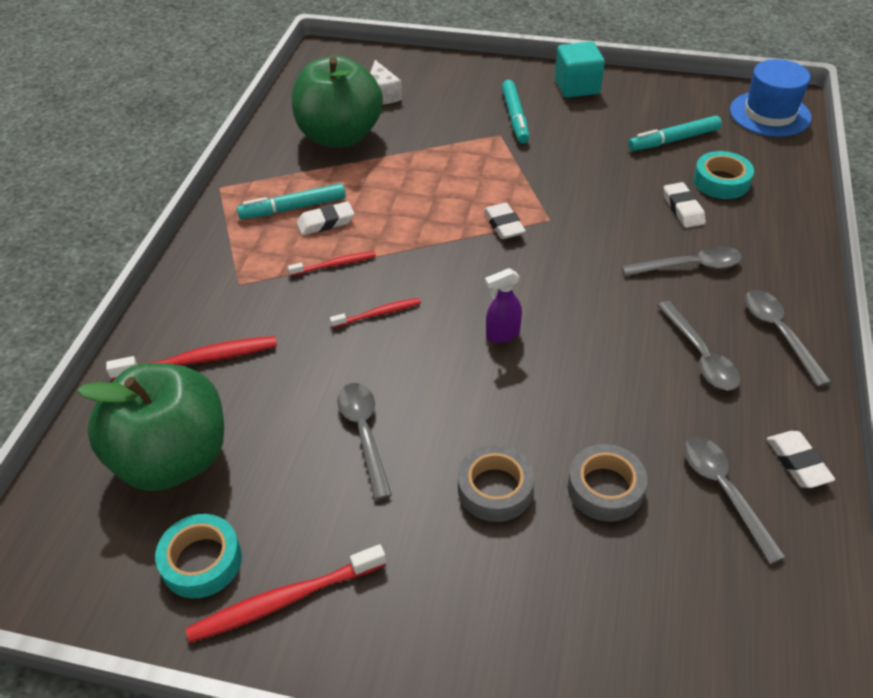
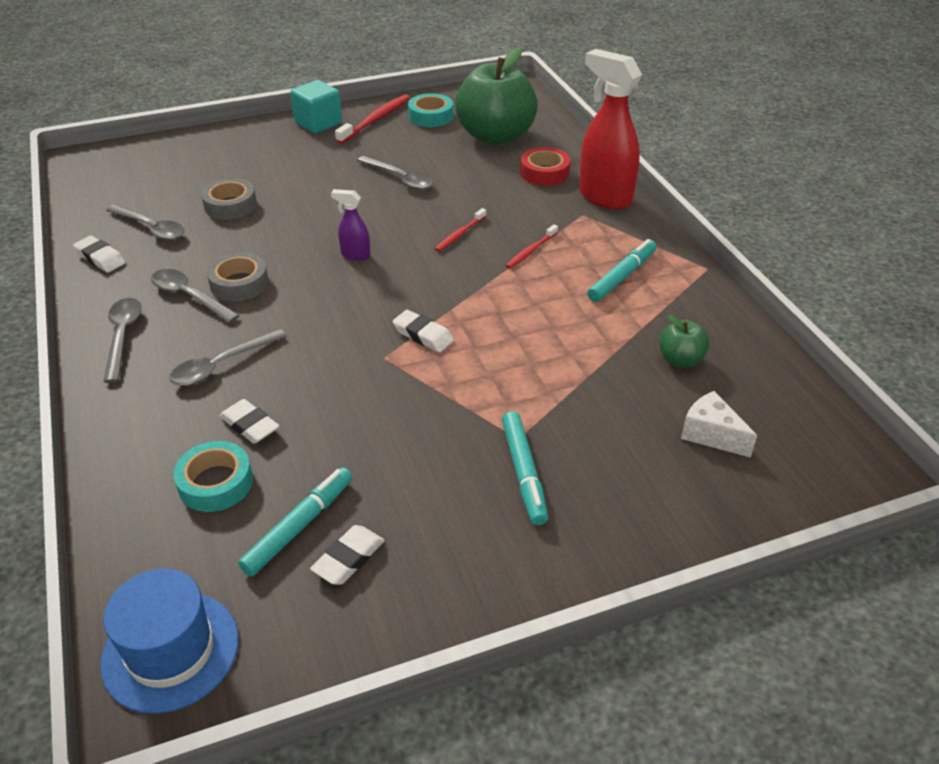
camera: 145 degrees right, 5 degrees down
red toothbrush [106,336,277,381] -> red tape [520,147,570,186]
green apple [292,55,383,148] -> green apple [659,315,710,368], size x0.44
white eraser [297,201,355,235] -> white eraser moved to [310,525,384,585]
grey tape [458,445,534,522] -> grey tape moved to [206,252,269,302]
purple spray bottle [485,268,522,343] -> purple spray bottle turned 105 degrees counterclockwise [331,189,370,261]
turquoise marker [502,80,530,143] -> turquoise marker turned 150 degrees counterclockwise [502,411,548,525]
turquoise cube [555,41,605,98] -> turquoise cube moved to [290,80,342,133]
grey spoon [745,290,831,387] -> grey spoon turned 135 degrees counterclockwise [103,298,142,383]
none -> red spray bottle [579,49,642,210]

